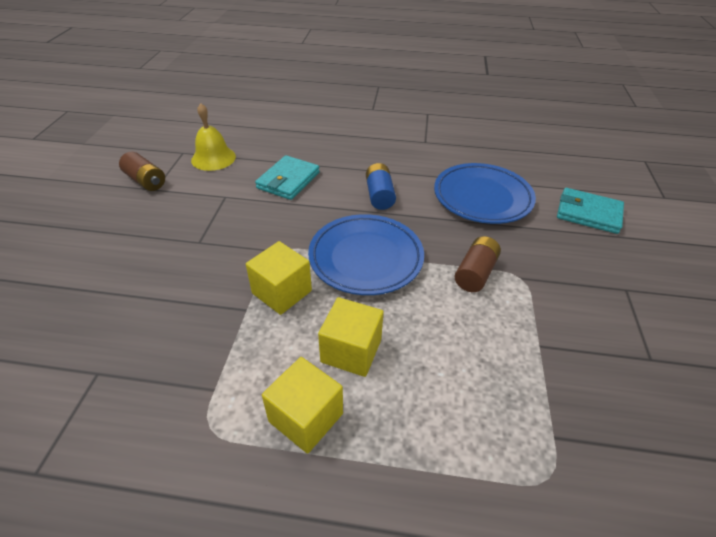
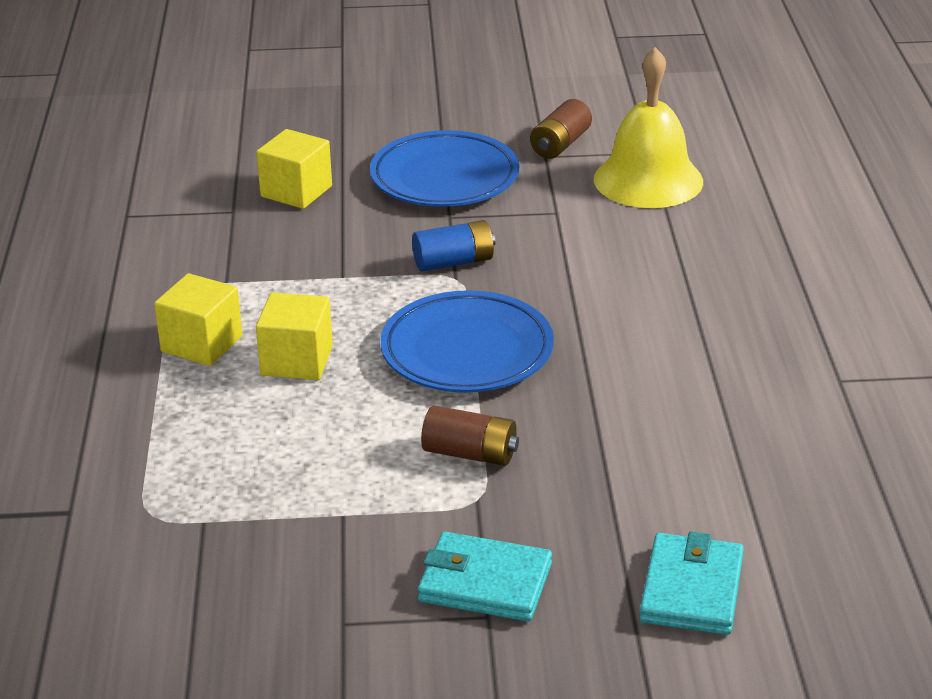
camera: 80 degrees right, 10 degrees down
yellow bell [191,103,236,171] -> yellow bell [594,47,703,208], size x1.51
yellow cube [246,241,312,315] -> yellow cube moved to [256,129,332,209]
turquoise wallet [255,155,320,200] -> turquoise wallet moved to [417,532,552,621]
blue battery [366,163,396,210] -> blue battery moved to [412,220,496,272]
blue plate [434,163,536,224] -> blue plate moved to [370,130,519,207]

